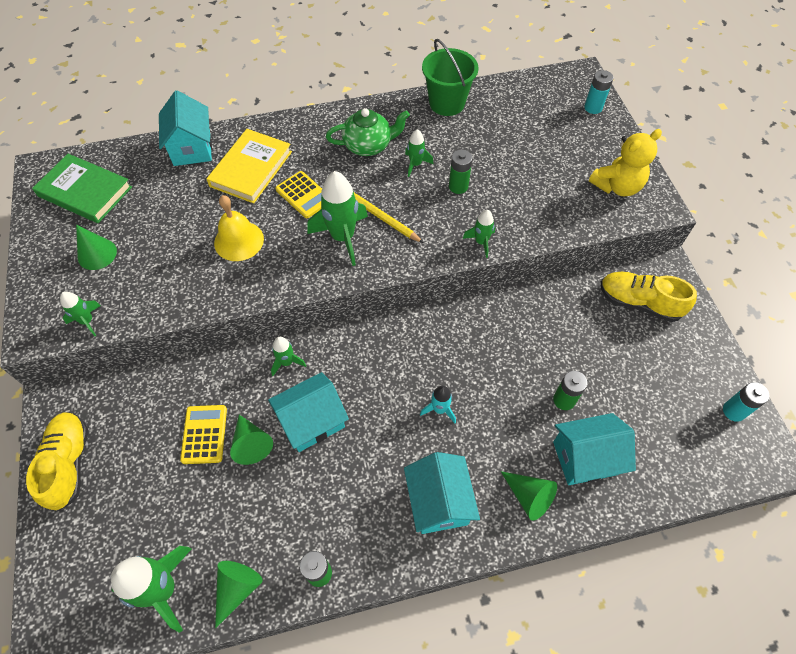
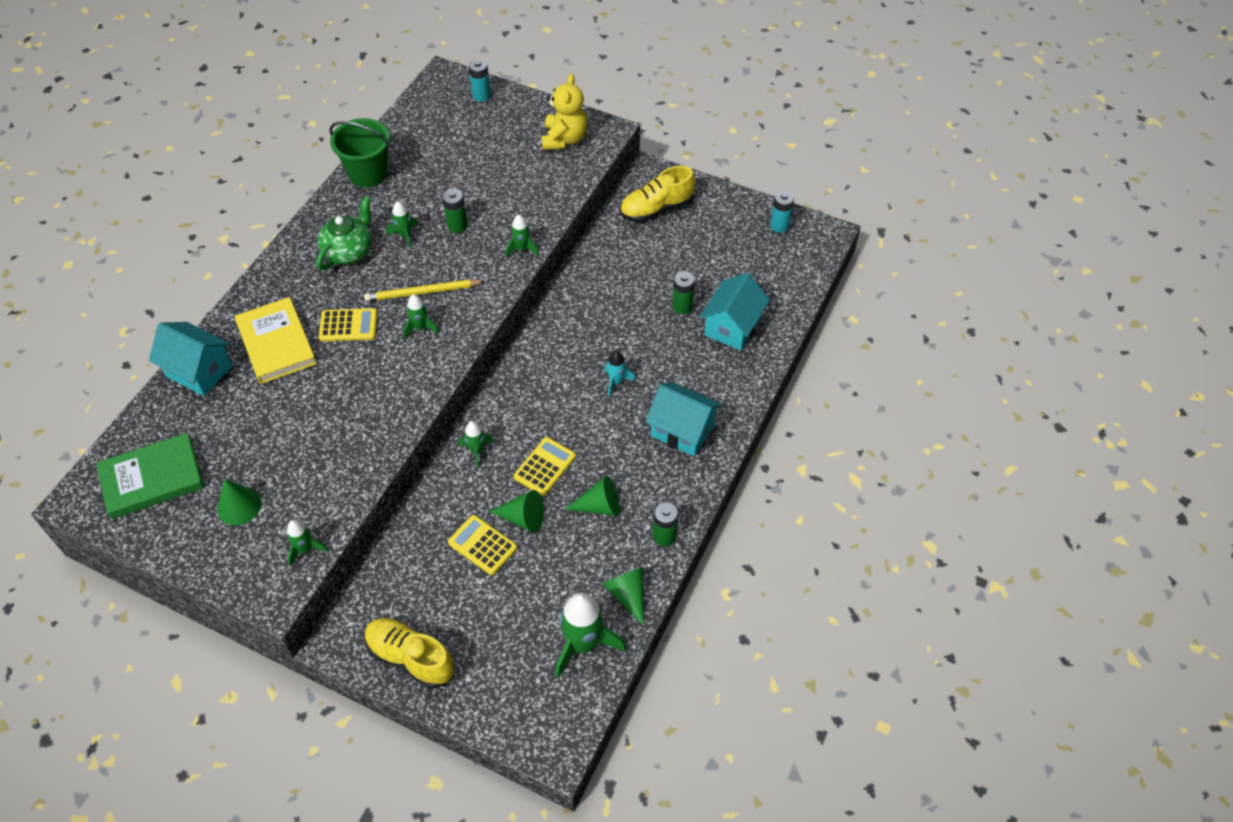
camera: 50 degrees left, 5 degrees down
yellow bell [214,195,264,261] -> none
turquoise house [268,372,349,452] -> yellow calculator [513,437,576,496]
green rocket [308,171,368,266] -> green rocket [403,294,439,338], size x0.53
green cone [501,471,557,521] -> green cone moved to [565,476,620,516]

